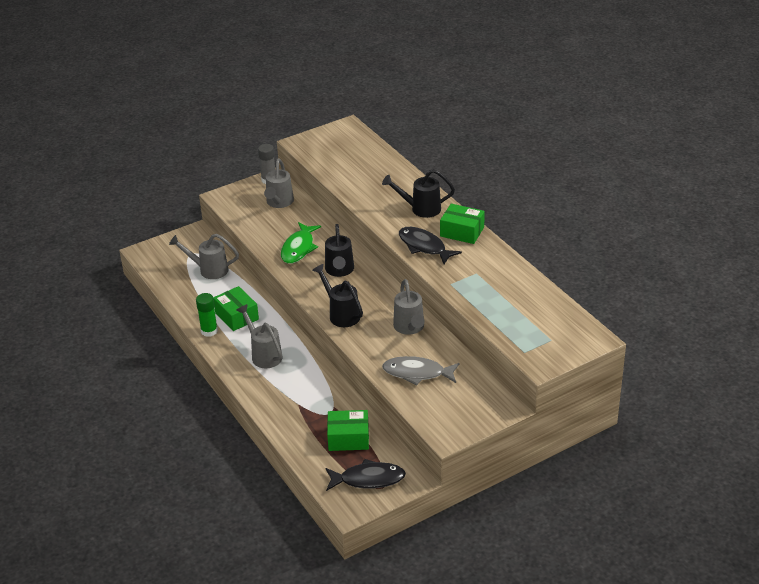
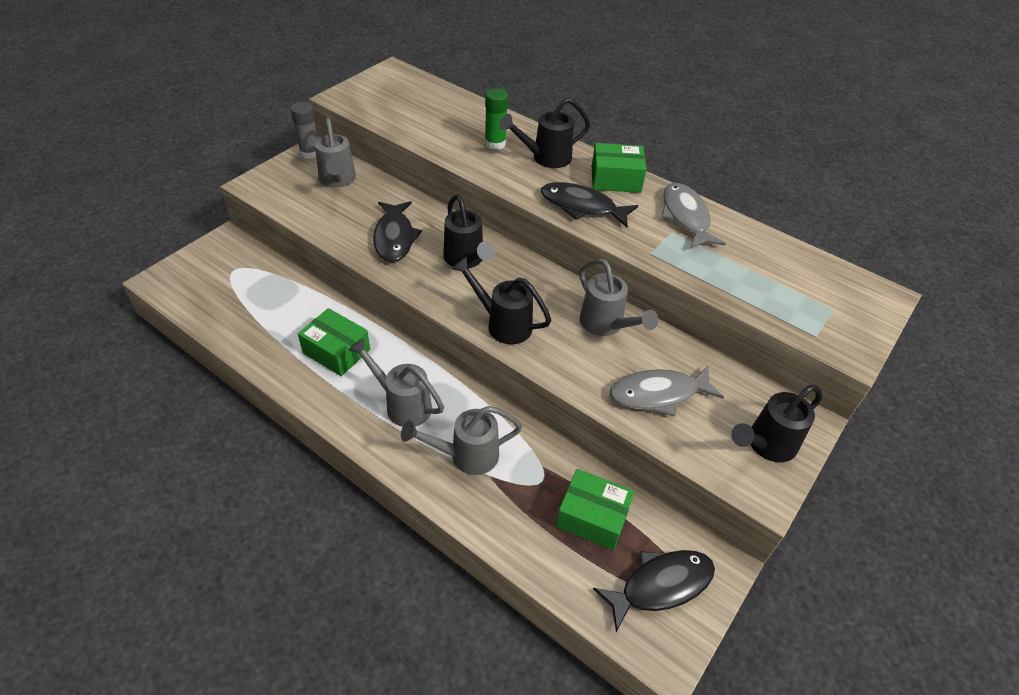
camera: 25 degrees left, 10 degrees up
grey watering can [169,234,239,279] -> grey watering can moved to [401,406,522,475]
green glue stick [196,293,218,337] -> green glue stick moved to [485,88,509,150]
green fish [281,222,321,264] -> black fish [373,201,422,263]
green box [327,410,369,451] -> green box turned 45 degrees clockwise [556,469,635,550]
none -> grey fish [661,183,726,249]
none -> black watering can [731,385,822,462]

